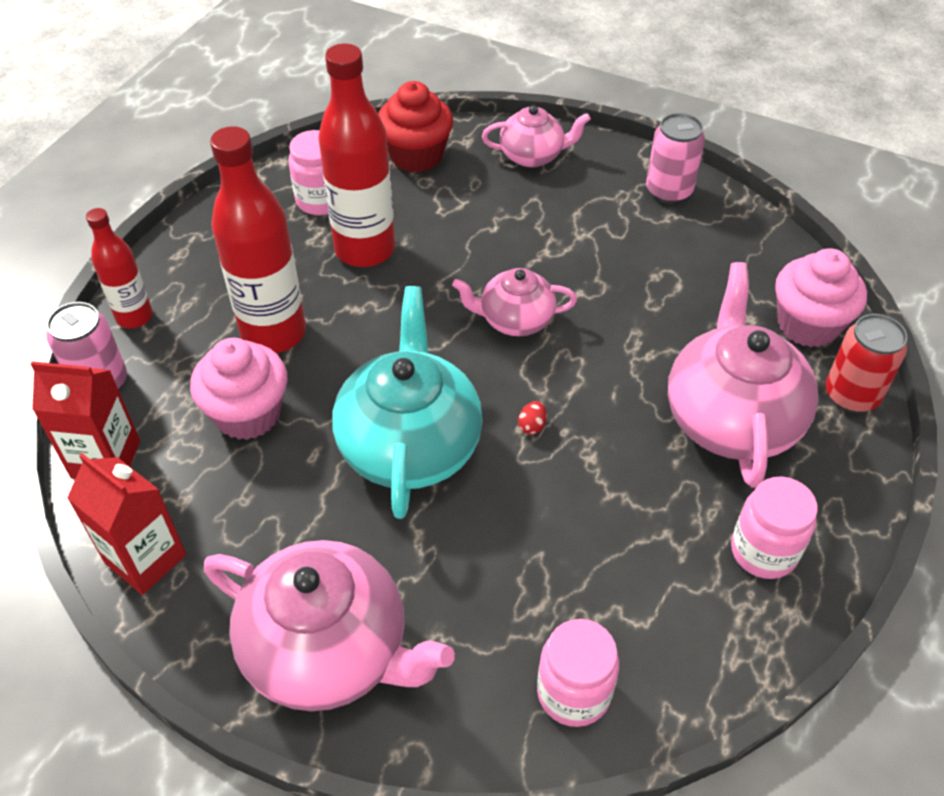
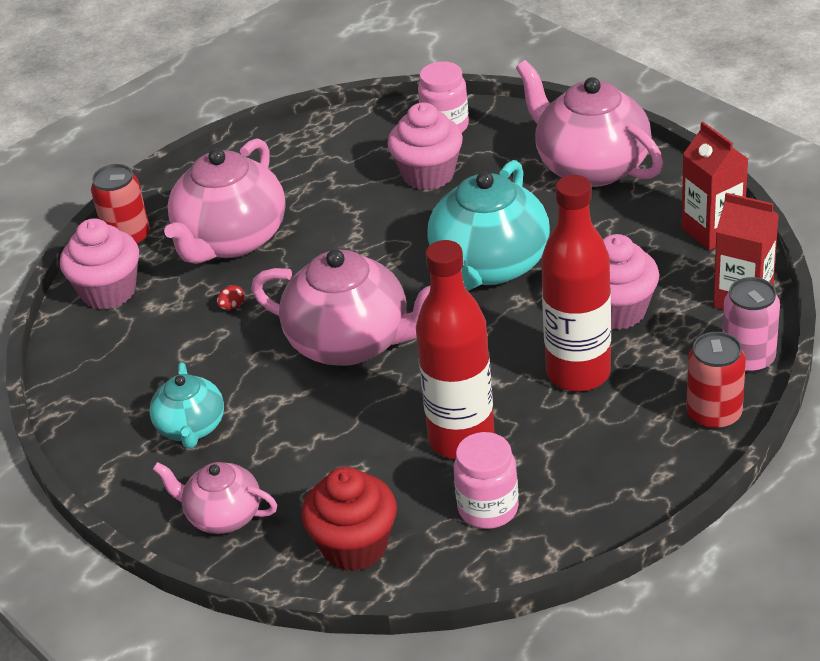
camera: 155 degrees left, 10 degrees down
red bottle [86,208,153,328] -> red can [686,332,746,430]
pink teapot [452,268,577,336] -> pink teapot [251,249,430,366], size x1.78
red egg [518,401,547,435] -> red egg moved to [217,285,245,310]
pink can [646,113,705,204] -> none
pink jar [731,477,818,579] -> none
none -> turquoise teapot [149,362,224,449]
none -> pink cupcake [387,103,463,190]

